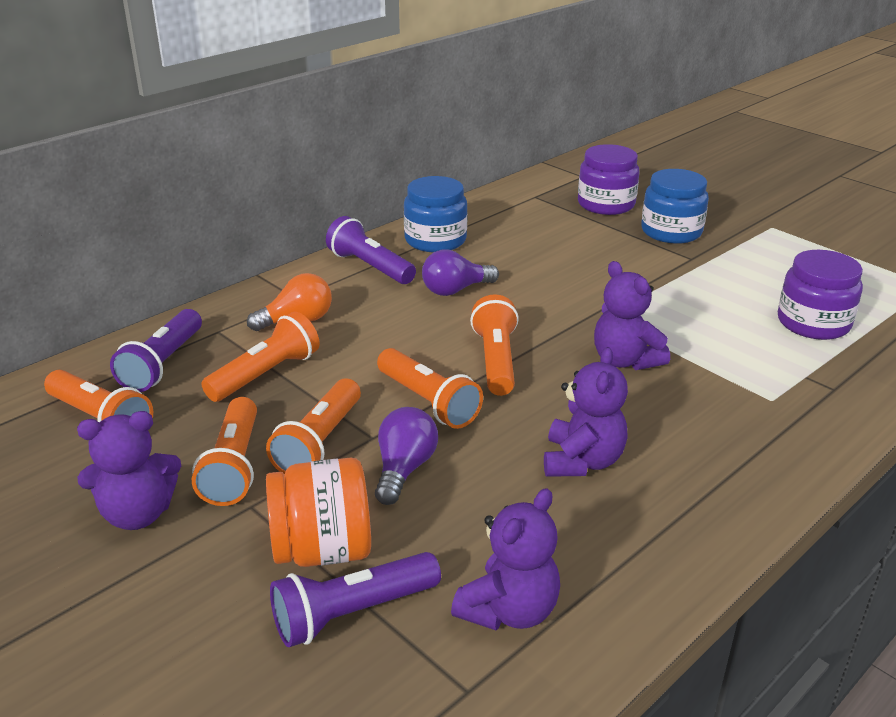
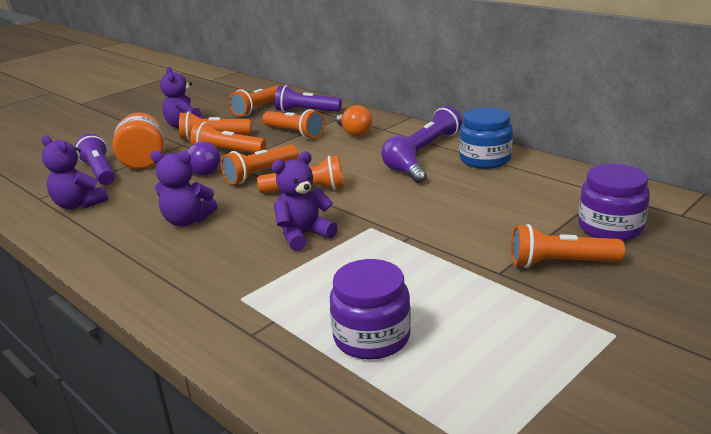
camera: 90 degrees right, 5 degrees down
blue jar [641,169,709,244] -> orange flashlight [511,224,625,268]

